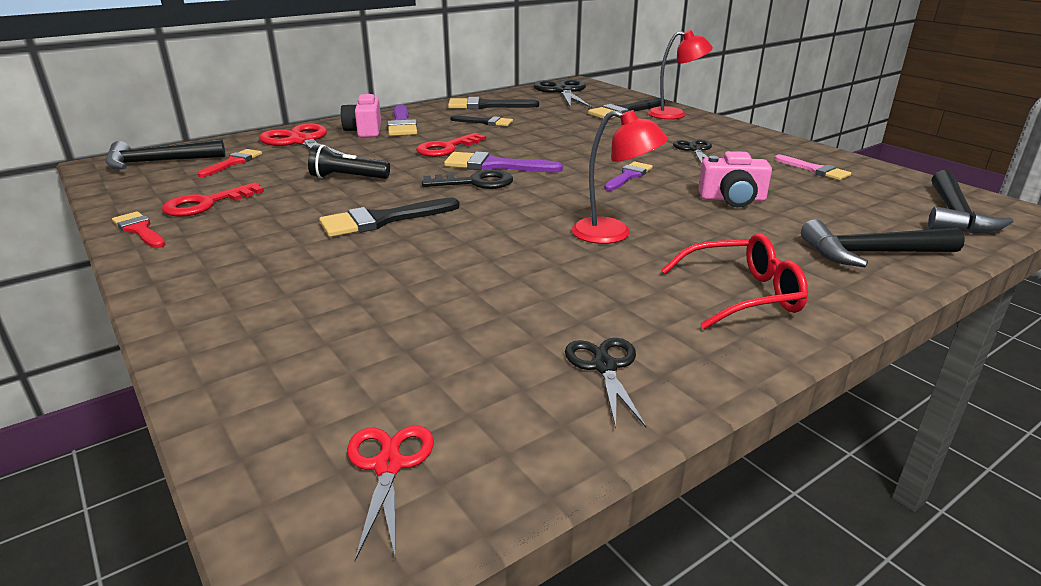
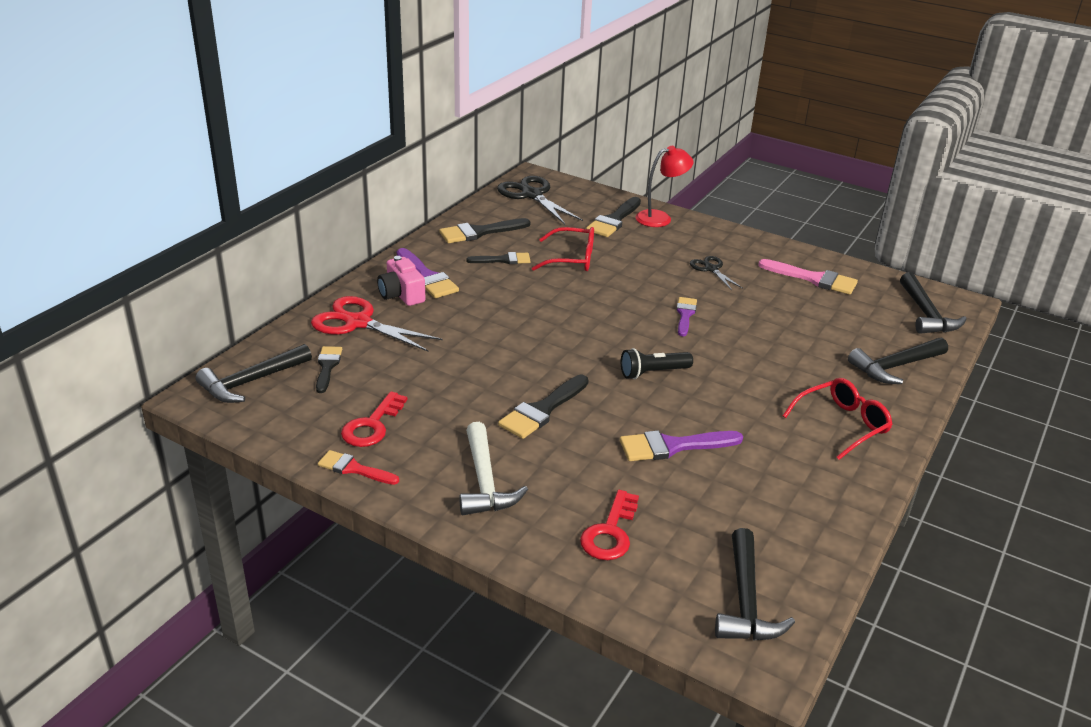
camera: 25 degrees left, 5 degrees up
red brush [198,149,262,177] -> black brush [316,346,342,393]
black flashlight [308,145,390,179] -> black flashlight moved to [621,348,693,379]
red scissors [347,425,434,561] -> black hammer [715,528,795,640]
red key [416,133,486,157] -> red key moved to [580,490,639,560]
black key [422,170,513,189] -> none
purple brush [444,152,563,172] -> purple brush moved to [620,430,743,461]
black scissors [565,338,646,428] -> none
red lamp [572,110,668,244] -> none
pink camera [698,151,772,207] -> none
pink brush [775,155,851,180] -> pink brush [758,259,858,295], size x1.54
none -> white hammer [459,422,528,515]
none -> red glasses [532,227,594,271]

